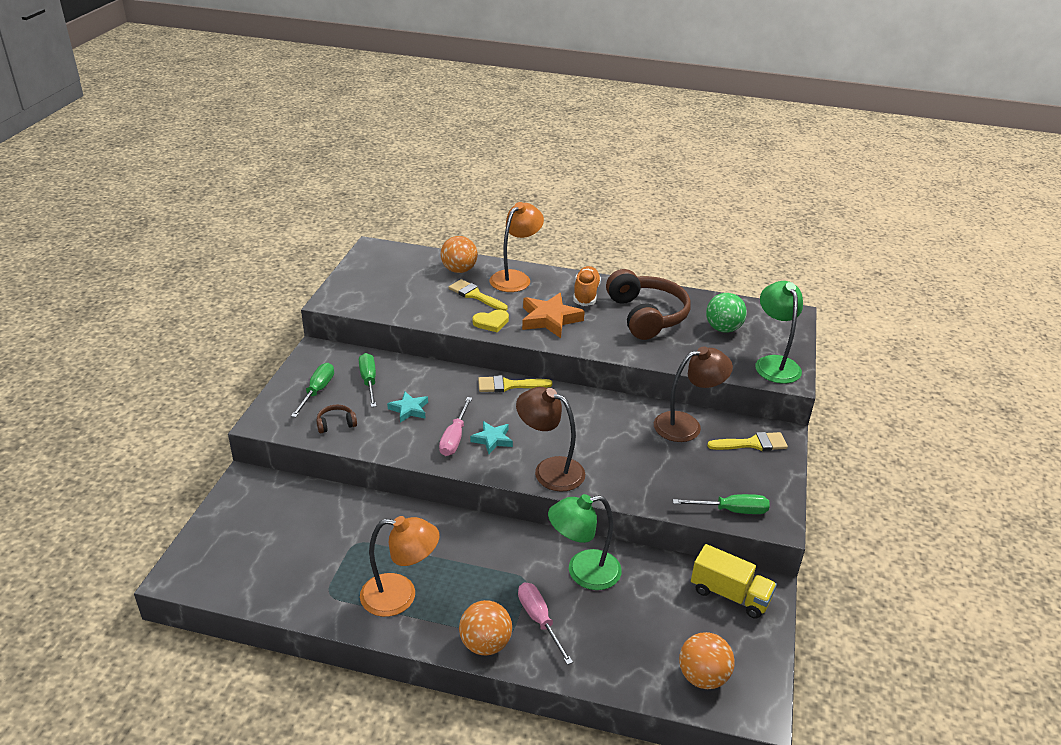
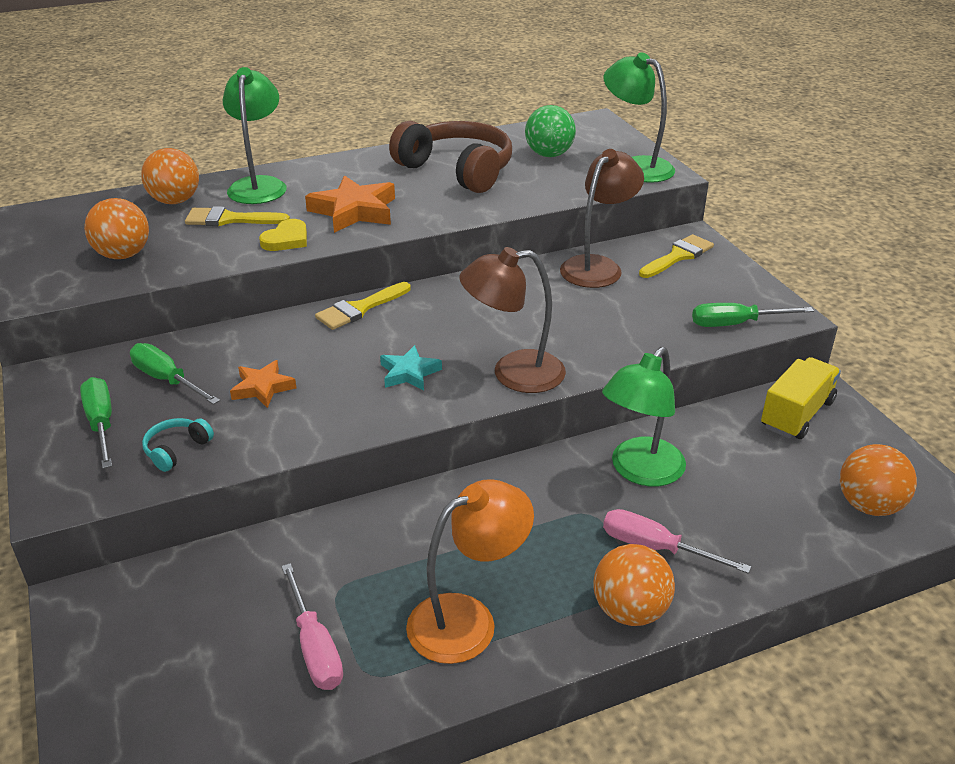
camera: 35 degrees left, 0 degrees up
brown headphones [316,405,357,433] -> turquoise headphones [142,418,214,472]
turquoise star [387,391,428,423] -> orange star [230,360,296,408]
pink screwdriver [439,397,472,456] -> pink screwdriver moved to [281,563,343,690]
orange lamp [490,202,544,292] -> green lamp [223,67,287,204]
orange shoe [573,266,601,306] -> none
green screwdriver [673,494,770,514] -> green screwdriver turned 150 degrees counterclockwise [692,303,814,327]
yellow truck [691,544,777,619] -> yellow truck turned 45 degrees counterclockwise [761,357,841,439]
none -> orange ball [84,198,149,259]

